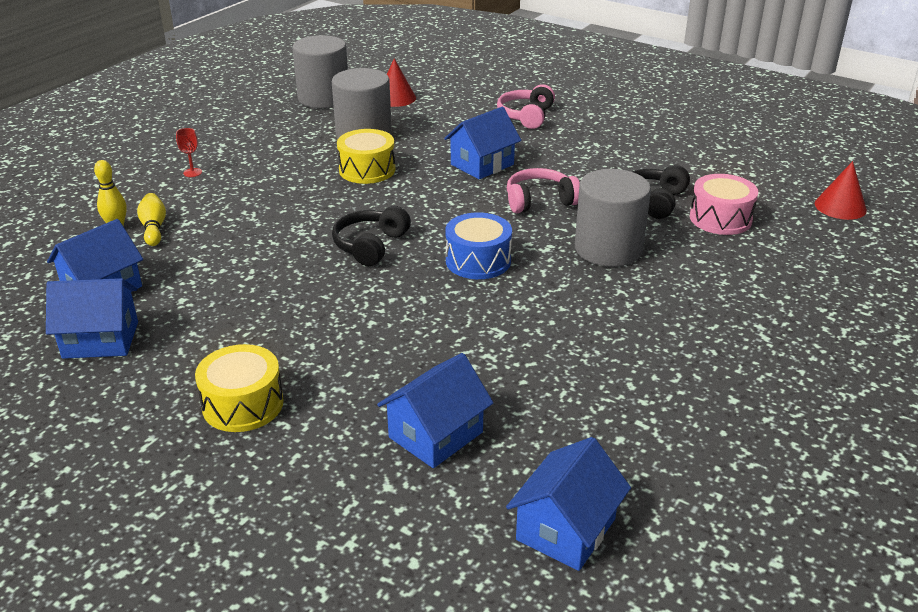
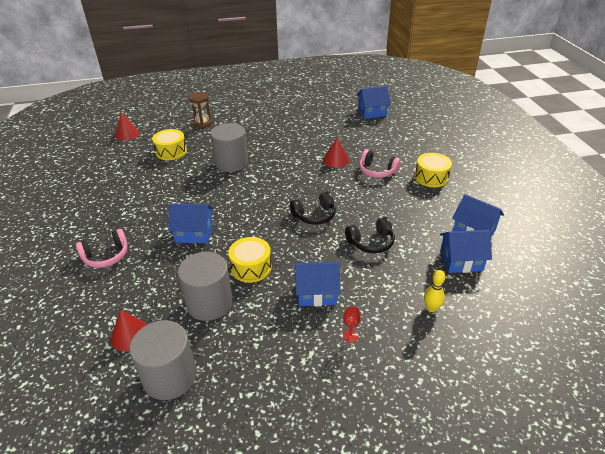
camera: 135 degrees left, 5 degrees up
yellow bowling pin [137,193,166,246] -> none
blue house [377,353,493,468] -> blue house moved to [295,262,341,306]
blue drum [445,213,512,279] -> none
pink headphones [507,168,580,213] -> pink headphones moved to [359,150,401,178]
black headphones [632,165,690,219] -> black headphones moved to [345,217,395,253]
pink drum [690,174,758,235] -> yellow drum [152,129,187,160]
none -> brown hourglass [189,92,212,128]
none -> red cone [323,138,349,168]

